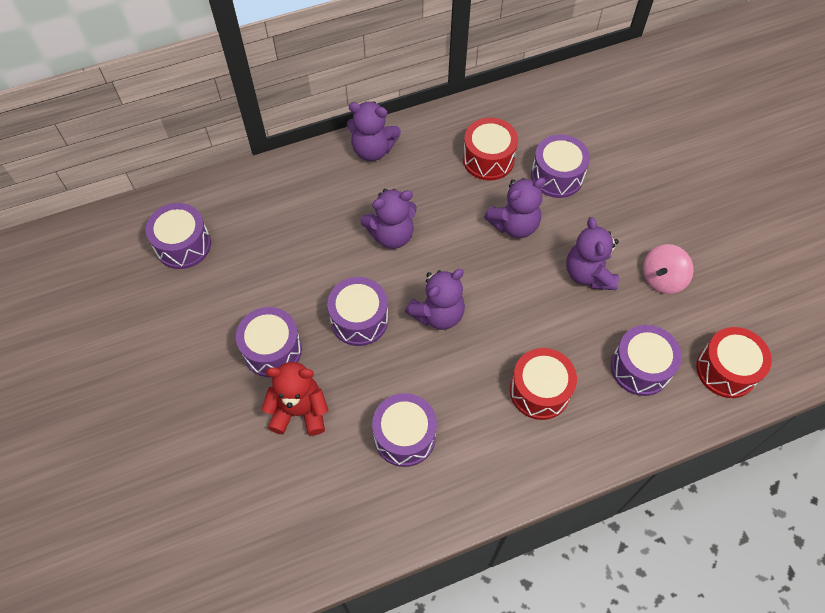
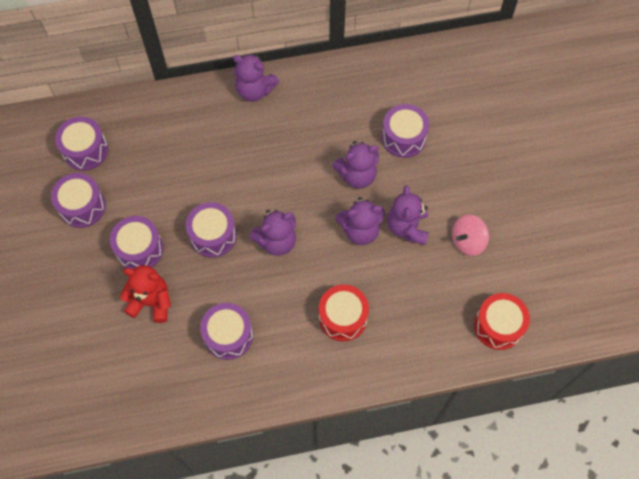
camera: 10 degrees right, 5 degrees up
purple teddy bear [360,189,417,249] -> purple teddy bear moved to [335,197,385,245]
red drum [463,118,518,181] -> none
purple drum [611,325,682,396] -> purple drum moved to [51,173,106,228]

